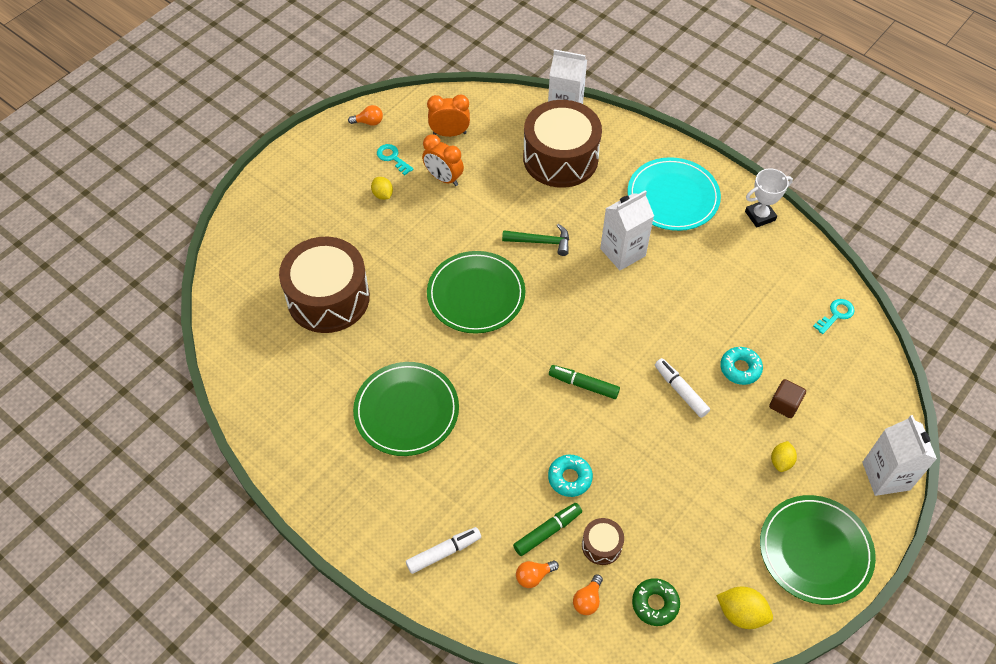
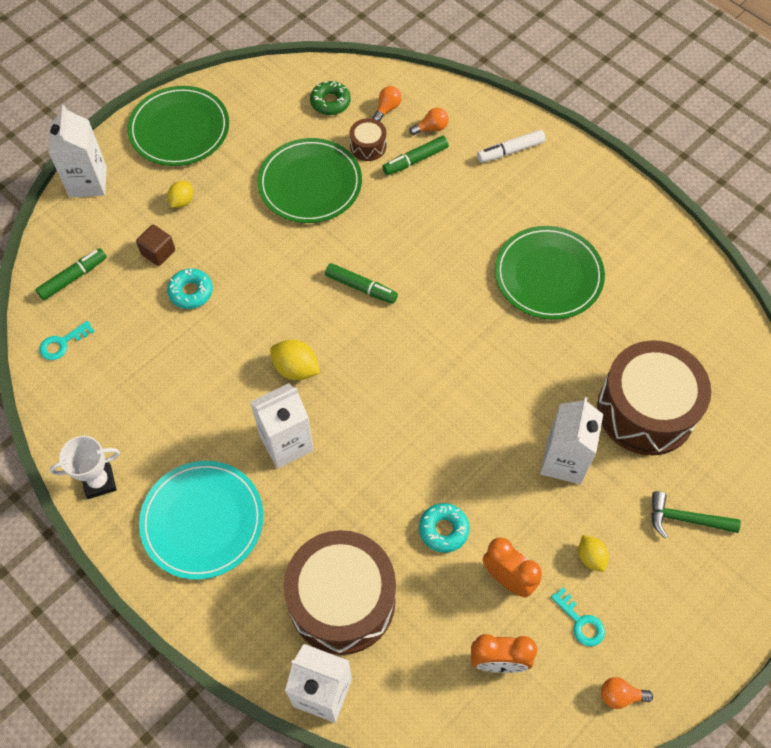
camera: 175 degrees left, 5 degrees up
green plate [427,251,525,333] -> green plate moved to [257,138,362,223]
green hammer [502,224,569,256] -> green hammer moved to [651,491,741,538]
turquoise donut [548,455,593,497] -> turquoise donut moved to [419,503,470,553]
white marker [655,358,710,418] -> none
yellow lemon [716,587,773,629] -> yellow lemon moved to [270,340,320,380]
none -> green marker [35,248,107,300]
none -> white carton [540,397,603,484]

